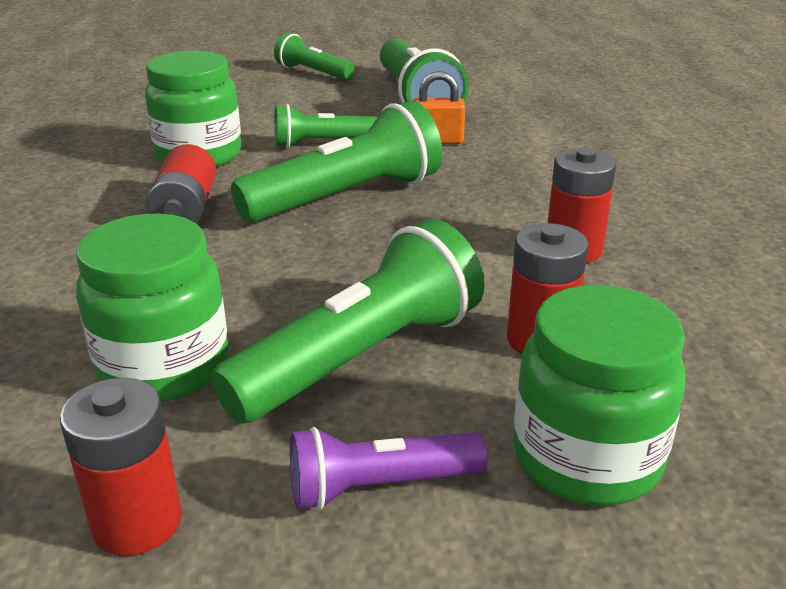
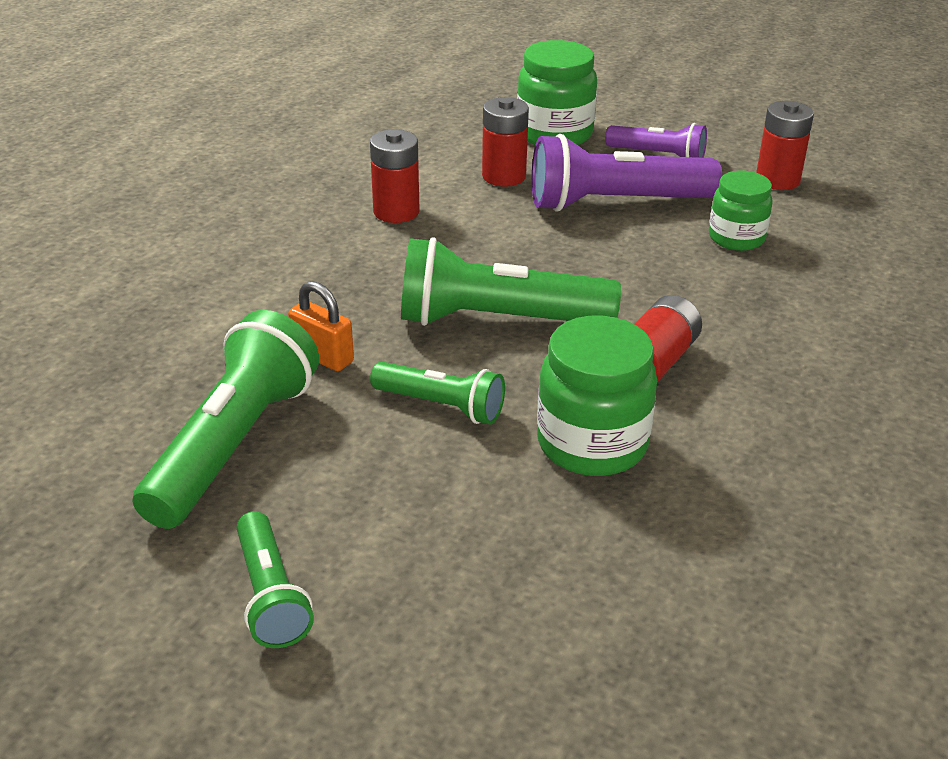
camera: 145 degrees left, 5 degrees up
green jar [76,213,228,402] -> green jar [709,170,773,251], size x0.64
green flashlight [211,219,484,423] -> purple flashlight [532,134,722,212]

